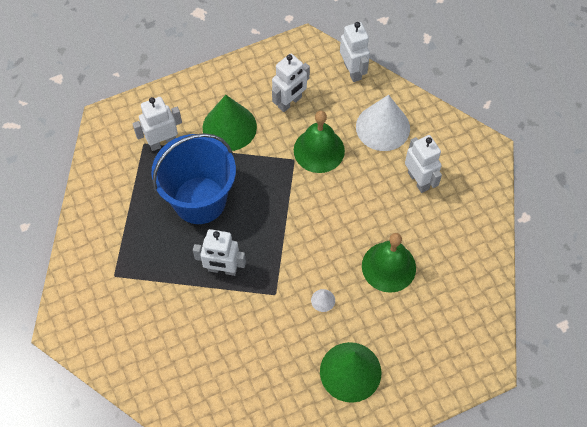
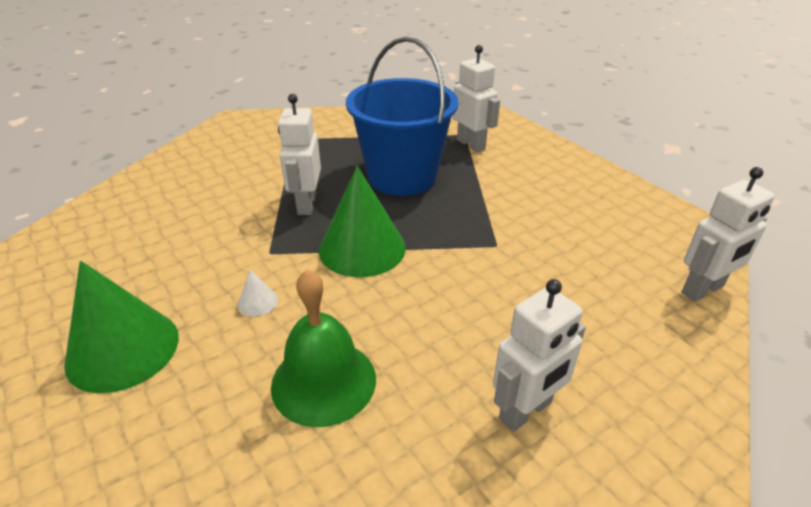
camera: 80 degrees right, 25 degrees down
green cone [203,95,257,151] -> green cone moved to [319,166,406,277]
white robot [272,54,310,112] -> none
green bell [294,111,345,173] -> none
white cone [356,95,410,151] -> none

